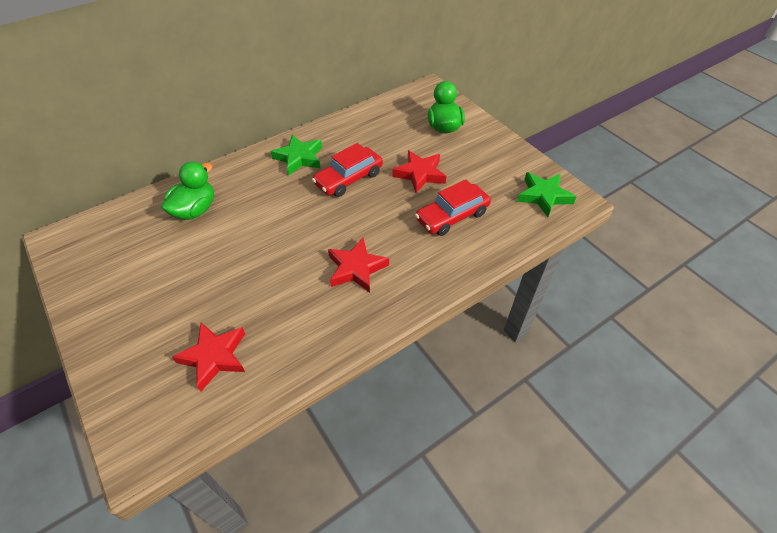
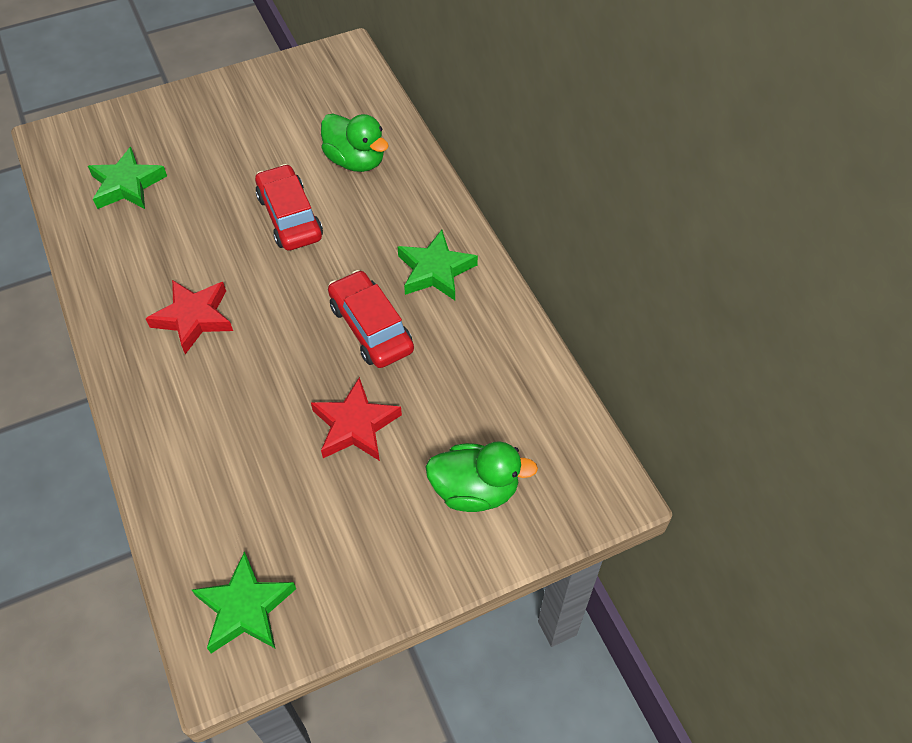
camera: 100 degrees right, 5 degrees up
red star [172,323,245,392] -> green star [88,147,167,209]
red car [415,179,491,236] -> red car moved to [255,164,323,251]

